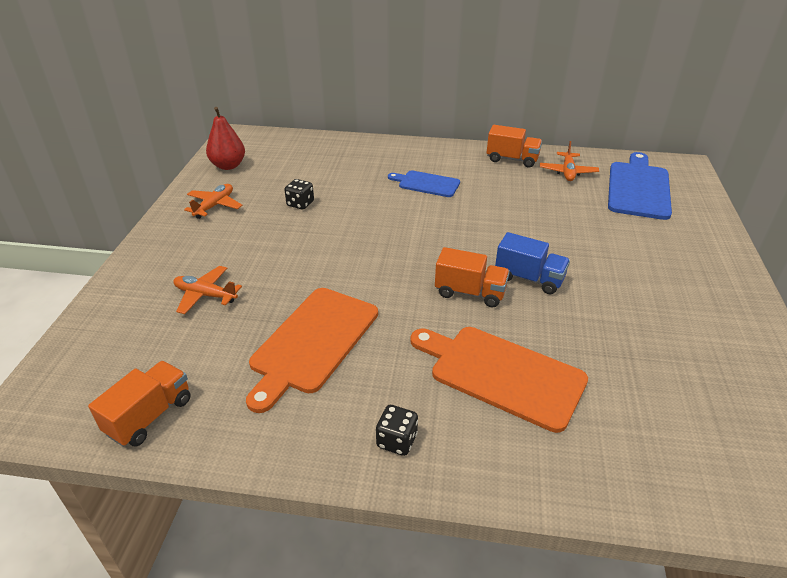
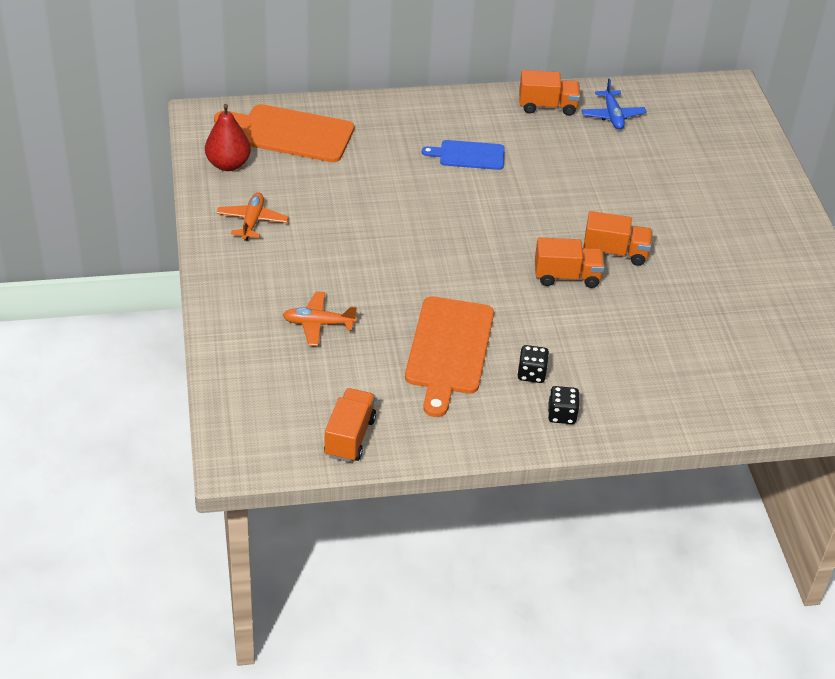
camera: 20 degrees left, 5 degrees up
black dice [284,179,314,210] -> black dice moved to [517,345,549,383]
orange cutting board [410,327,588,433] -> orange cutting board moved to [214,104,354,162]
blue truck [495,232,570,294] -> orange truck [583,211,653,266]
orange plane [540,141,599,181] -> blue plane [581,78,647,130]
blue cutting board [608,152,672,220] -> none

